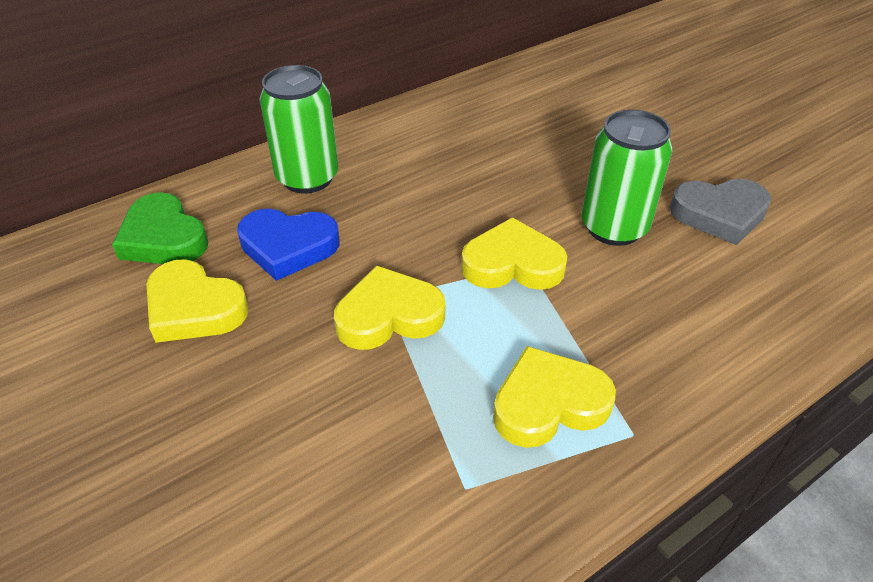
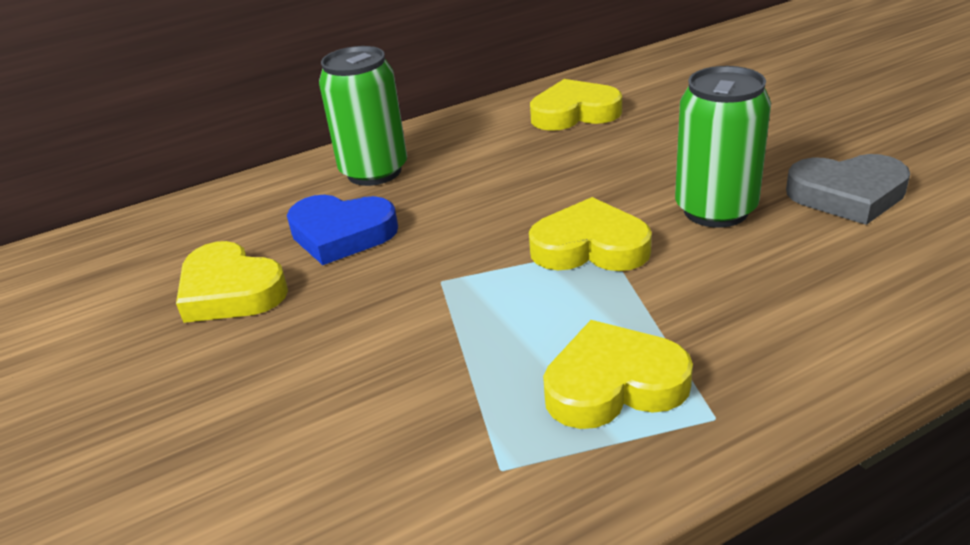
camera: 10 degrees right, 10 degrees down
green heart [112,192,208,264] -> none
yellow heart [334,266,445,350] -> yellow heart moved to [530,79,622,131]

